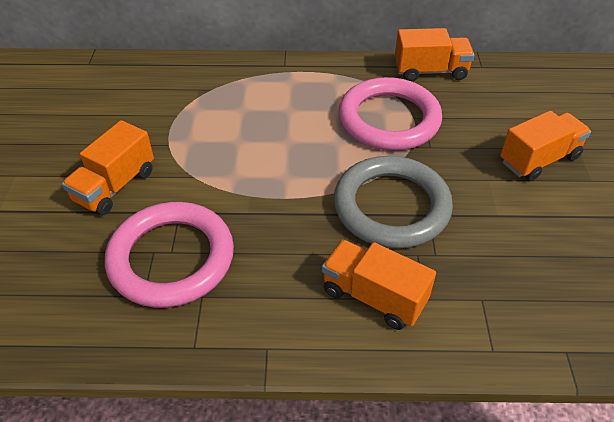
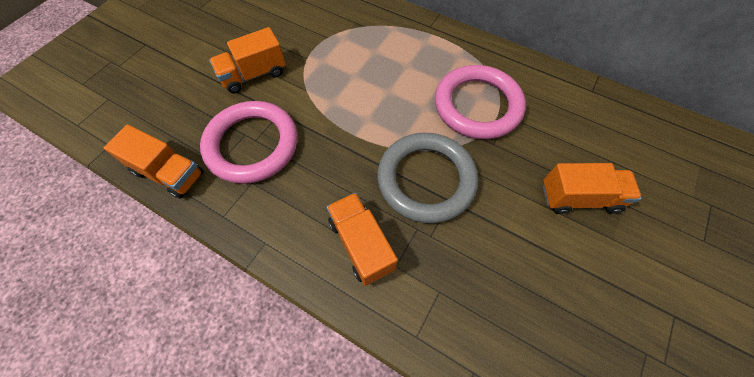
camera: 30 degrees right, 15 degrees up
orange truck [395,28,474,81] -> orange truck moved to [104,125,204,199]

